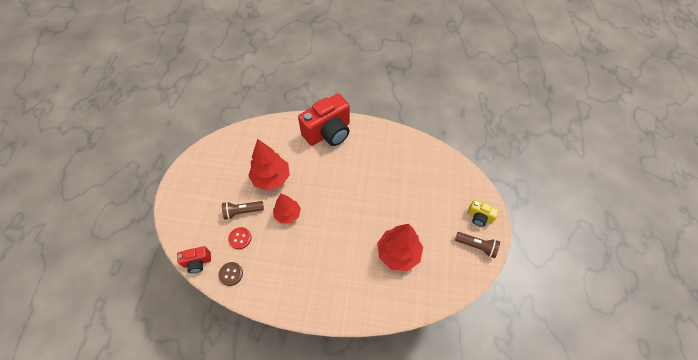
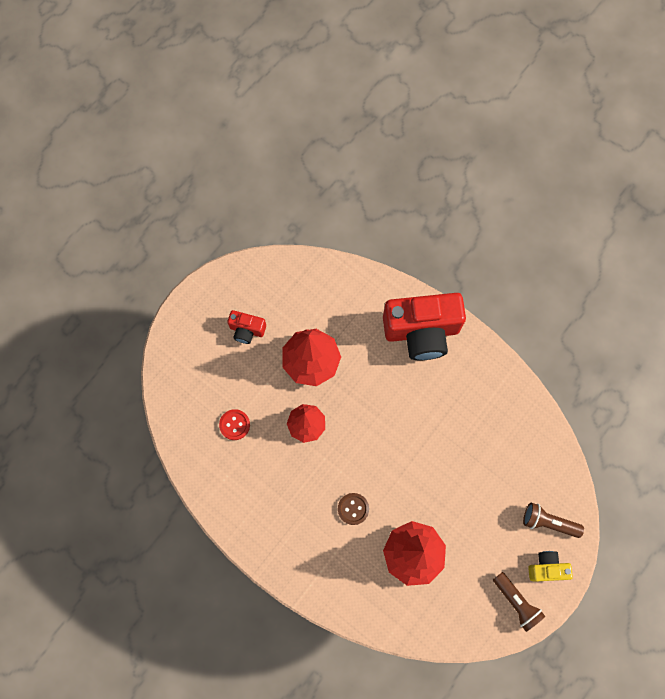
camera: 30 degrees right, 15 degrees up
red camera [177,246,211,273] -> red camera moved to [227,310,266,344]
brown button [218,262,243,286] -> brown button moved to [338,493,369,525]
brown flashlight [222,201,264,220] -> brown flashlight moved to [523,503,584,538]
yellow camera [467,200,499,227] -> yellow camera turned 120 degrees clockwise [528,551,573,581]

